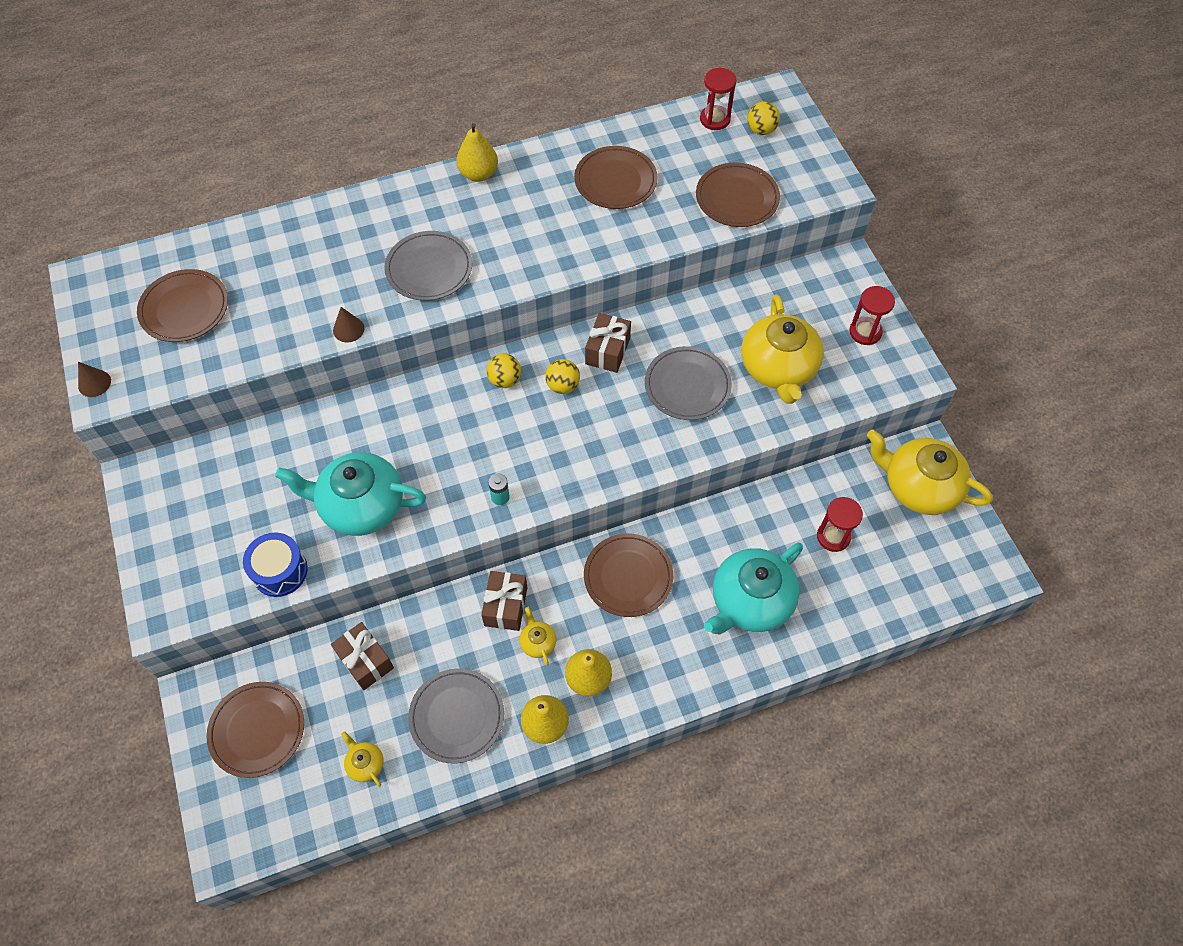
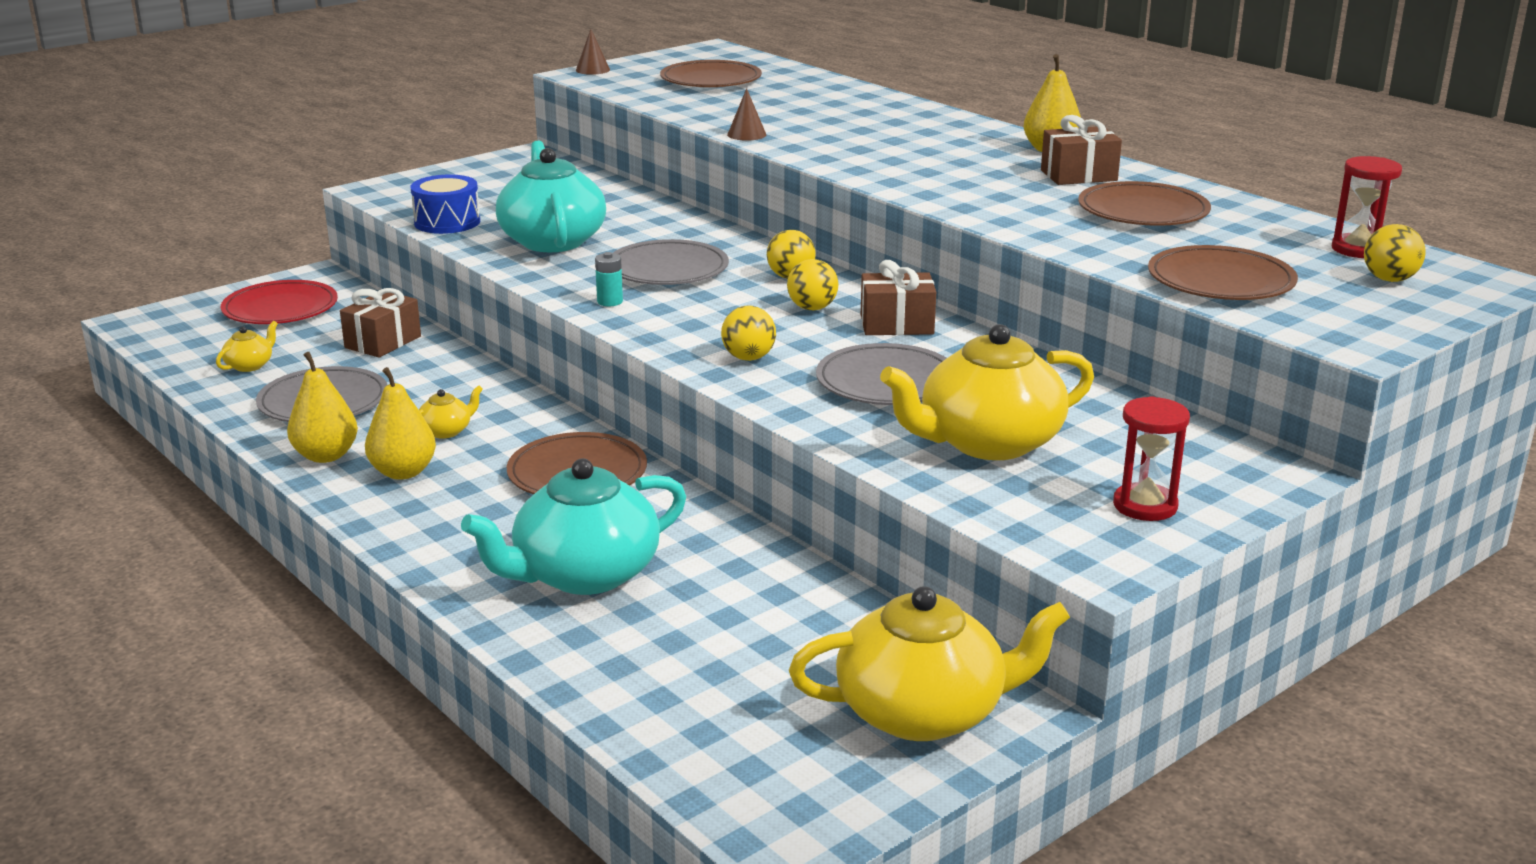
camera: 70 degrees right, 35 degrees down
brown plate [207,682,304,778] -> red plate [221,280,338,324]
grey plate [384,231,472,301] -> grey plate moved to [613,239,729,285]
brown gift [481,571,527,631] -> brown gift moved to [1041,115,1122,185]
turquoise teapot [704,543,803,635] -> turquoise teapot turned 60 degrees counterclockwise [461,459,686,595]
red hourglass [817,497,863,552] -> none
yellow teapot [867,430,993,515] -> yellow teapot turned 75 degrees clockwise [789,586,1070,741]
none -> yellow ball [721,306,776,361]

